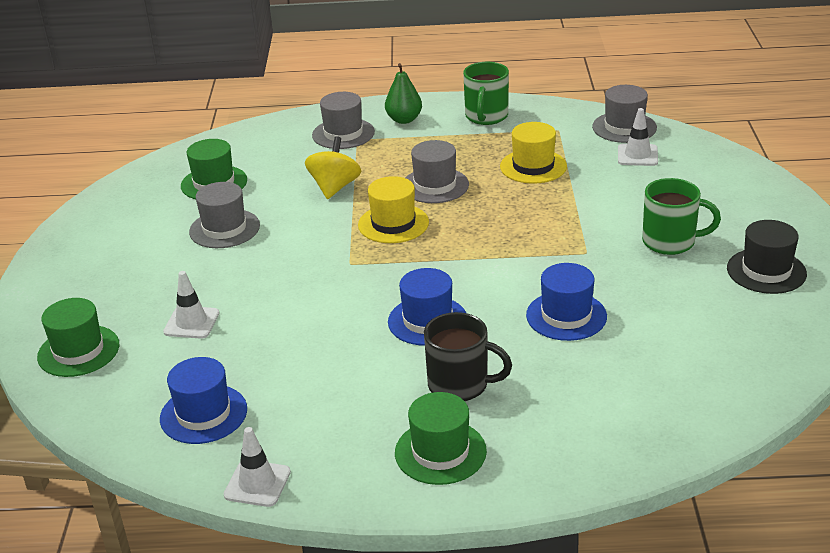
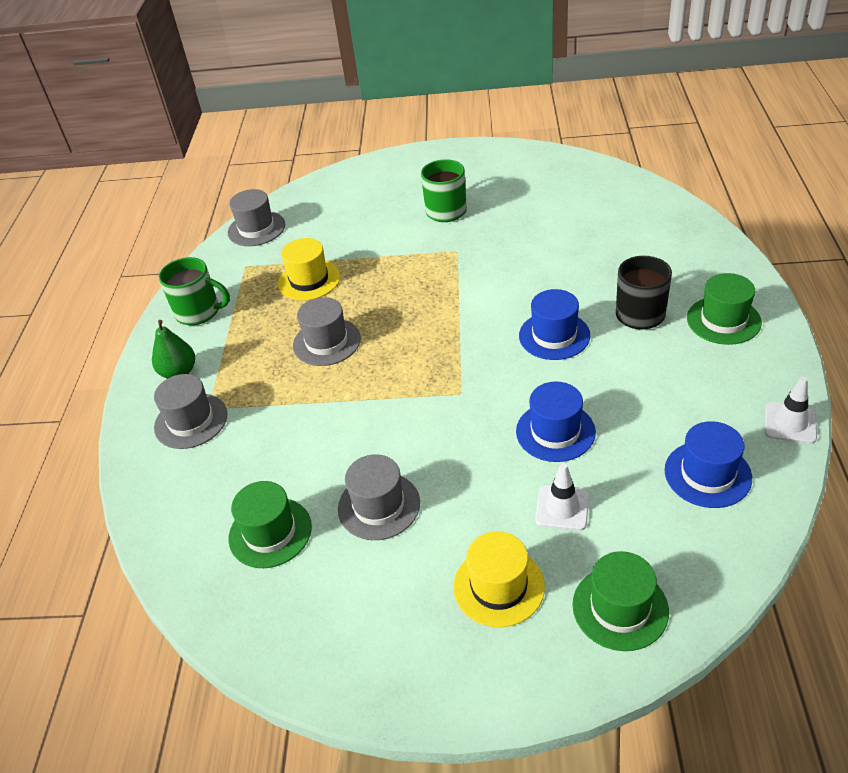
camera: 85 degrees left, 10 degrees up
yellow spinning top [305,136,361,199] -> none
yellow hat [358,176,429,243] -> yellow hat moved to [453,531,545,627]
blue hat [526,263,607,341] -> blue hat moved to [516,382,596,462]
white traffic cone [618,108,658,166] -> none
black hat [727,220,807,294] -> none

